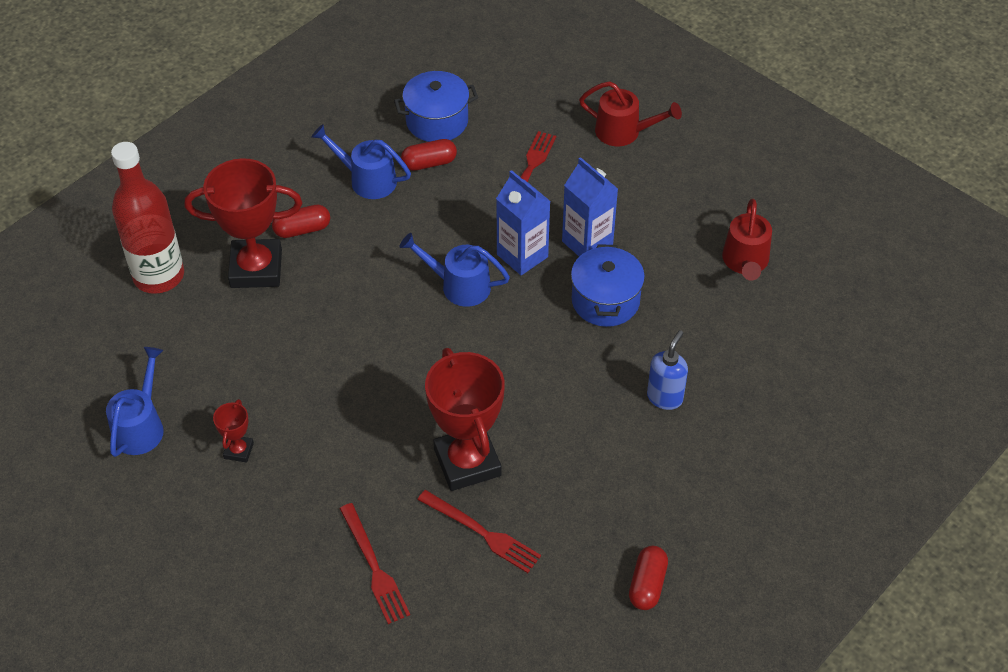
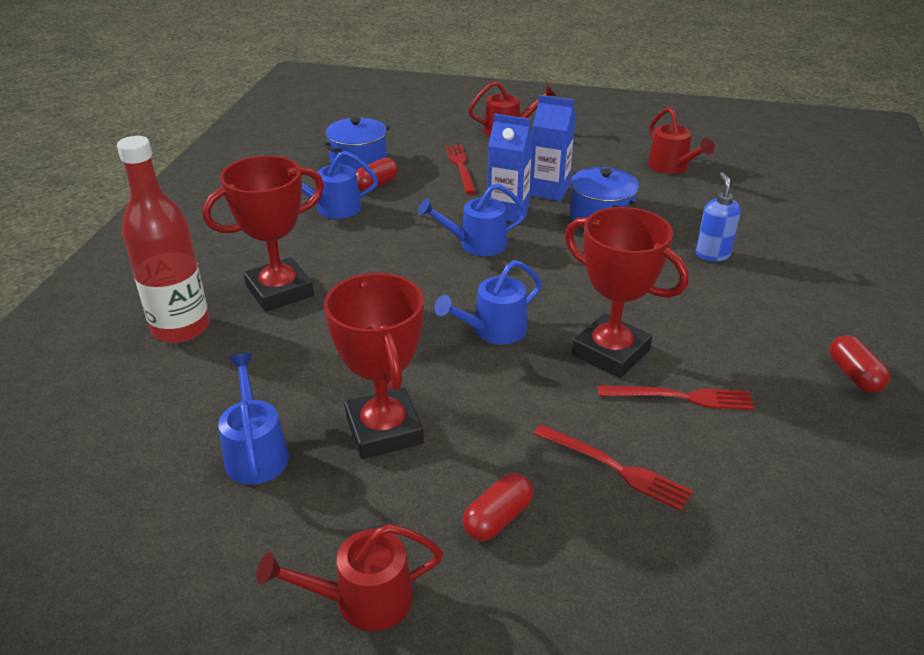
camera: 30 degrees left, 15 degrees down
red trophy [213,399,254,463] -> red trophy [324,273,424,459], size x2.21
red capsule [272,205,330,238] -> red capsule moved to [463,473,533,541]
none -> red watering can [257,524,443,631]
none -> blue watering can [434,260,542,345]

